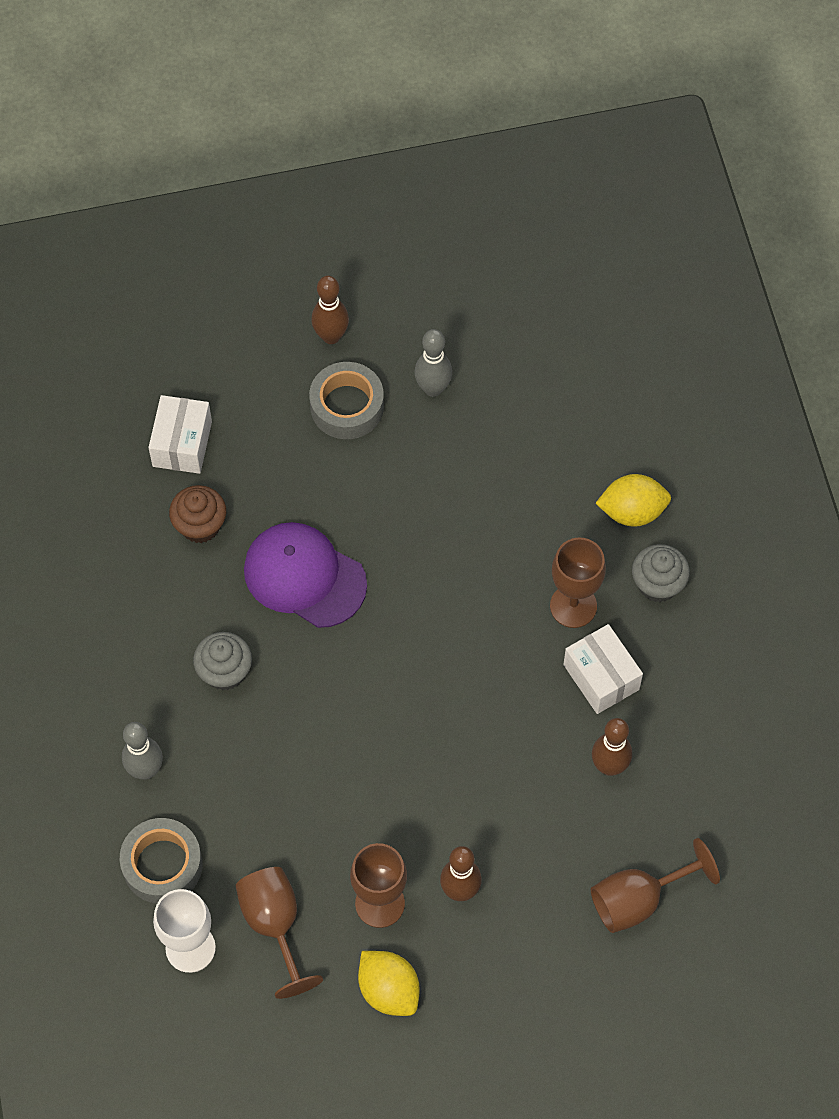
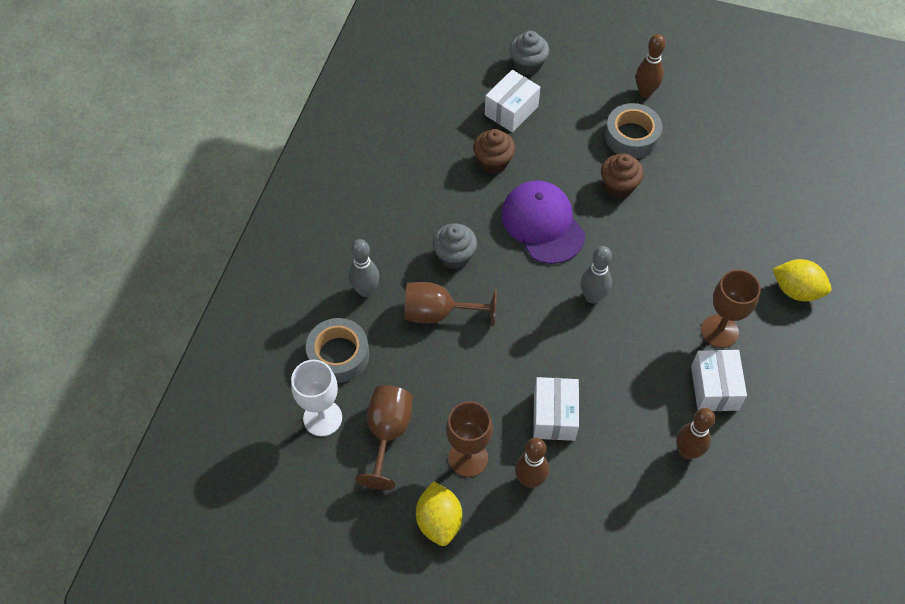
camera: 30 degrees right, 5 degrees down
grey bowling pin [414,329,452,397] -> grey bowling pin moved to [581,246,612,304]
brown goblet [591,838,720,933] -> brown goblet moved to [404,282,497,327]
grey cupcake [632,544,690,602] -> grey cupcake moved to [509,31,549,75]
none -> white box [533,377,579,441]
none -> brown cupcake [601,153,644,198]

